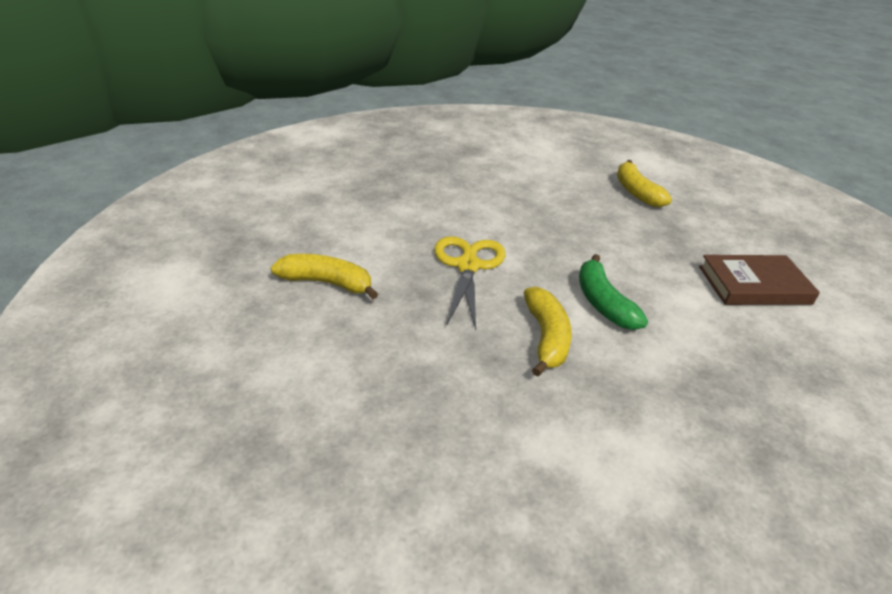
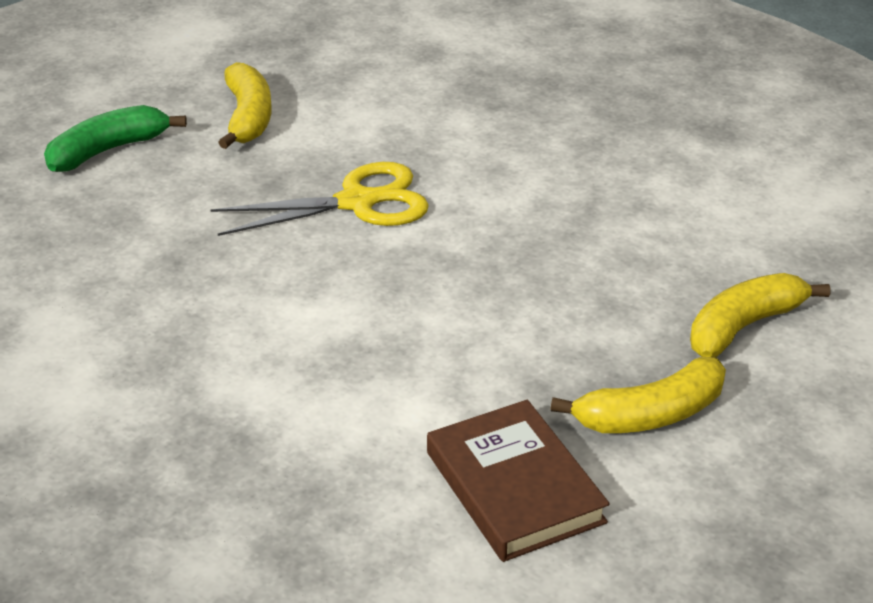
camera: 70 degrees right, 0 degrees up
yellow banana [523,287,572,376] -> yellow banana moved to [551,357,726,433]
green banana [579,254,648,330] -> green banana moved to [44,105,187,172]

